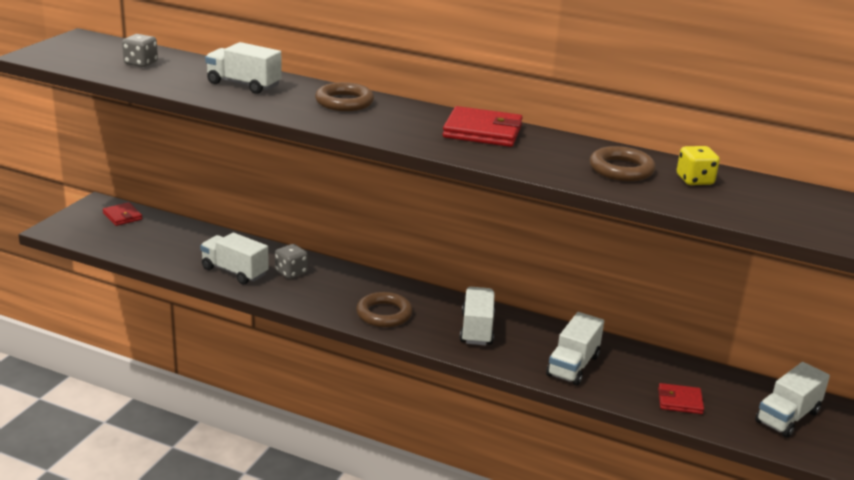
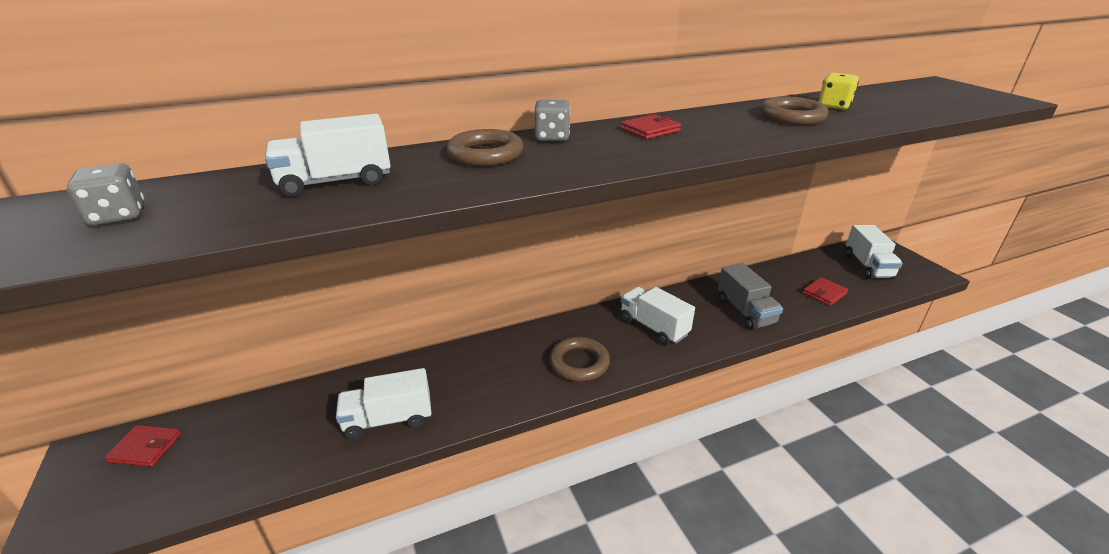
camera: 45 degrees left, 5 degrees up
grey dice [275,244,308,279] -> grey dice moved to [534,100,570,141]
red wallet [443,106,523,147] -> red wallet [621,114,681,139], size x0.59
white truck [546,312,604,385] -> grey truck [718,263,783,330]

